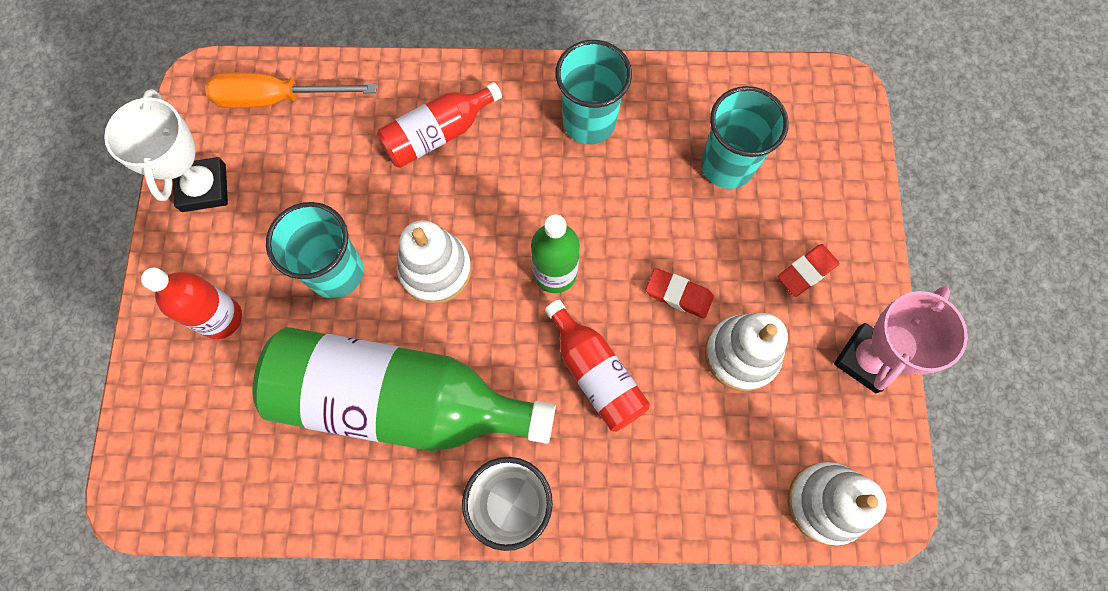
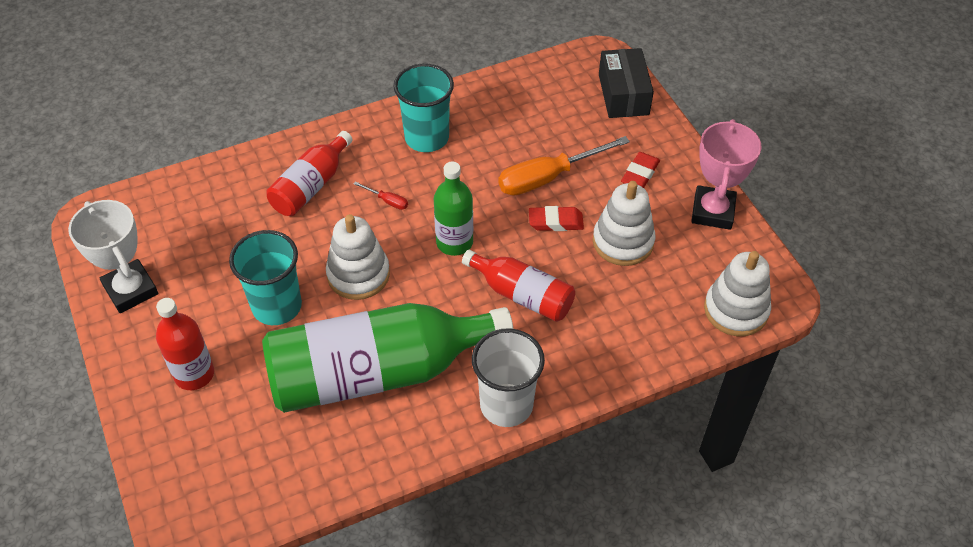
camera: 25 degrees left, 20 degrees down
orange screwdriver [205,72,377,108] -> orange screwdriver moved to [498,136,630,196]
turquoise cup [701,86,789,189] -> none
none -> red screwdriver [353,181,408,210]
none -> black box [599,48,654,118]

